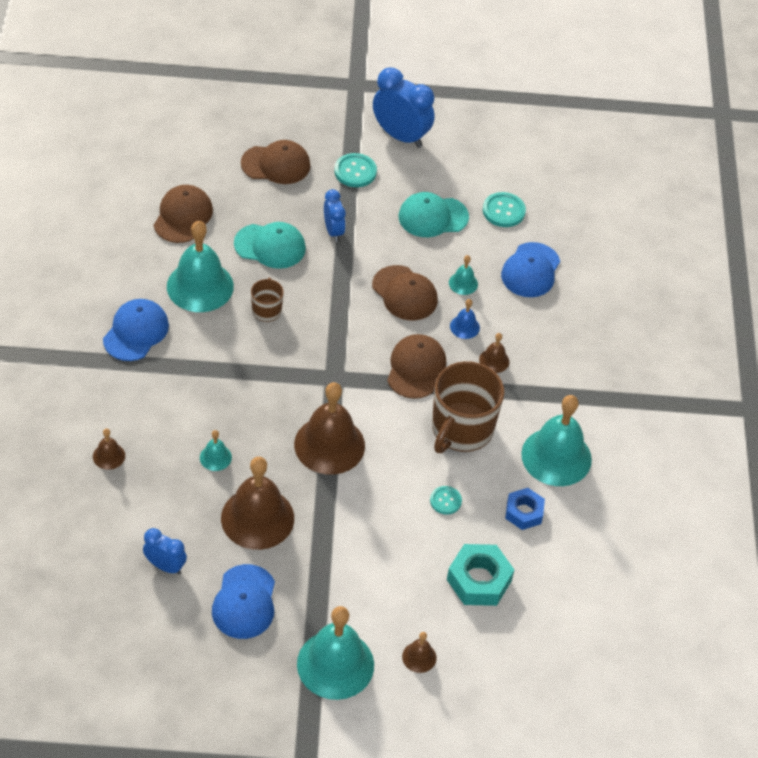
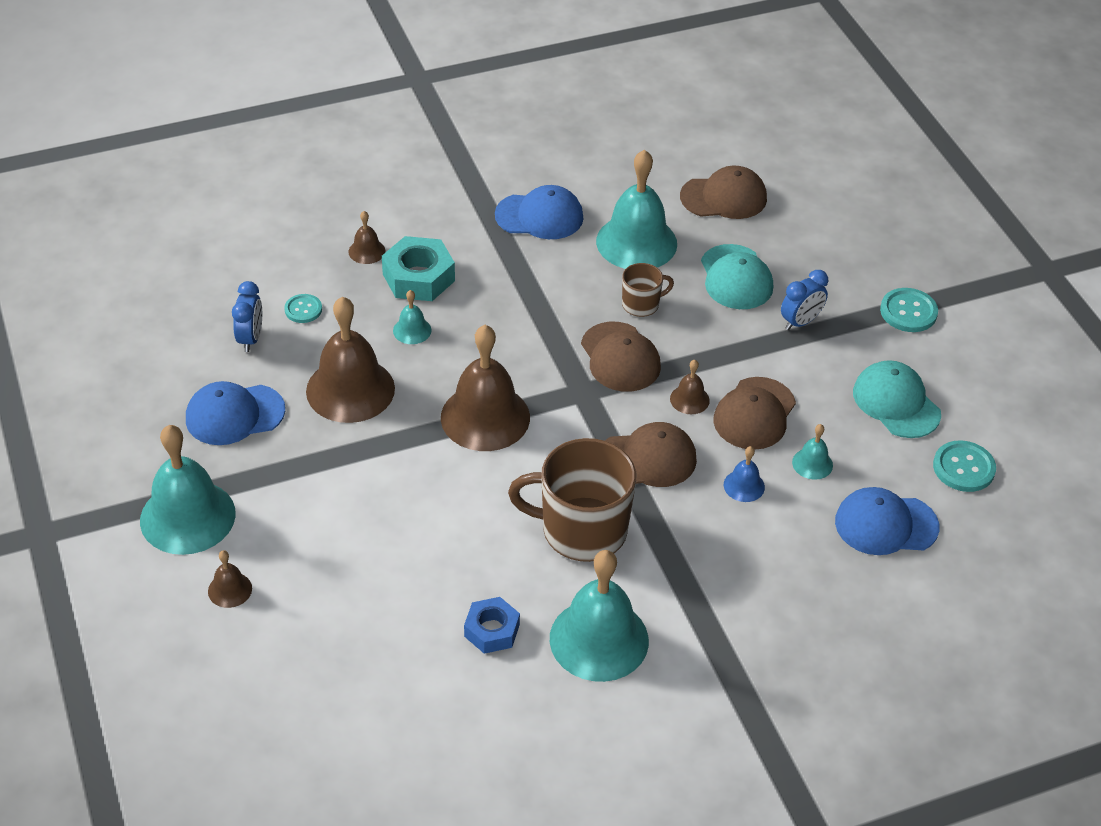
camera: 70 degrees right, 5 degrees down
brown cap [241,140,311,184] -> brown cap moved to [581,322,661,392]
blue clock [373,68,435,148] -> none
turquoise button [430,486,462,514] -> turquoise button moved to [284,294,322,323]
turquoise nut [447,544,514,606] -> turquoise nut moved to [382,236,455,301]
brown bell [479,333,509,373] -> brown bell moved to [670,360,710,414]

